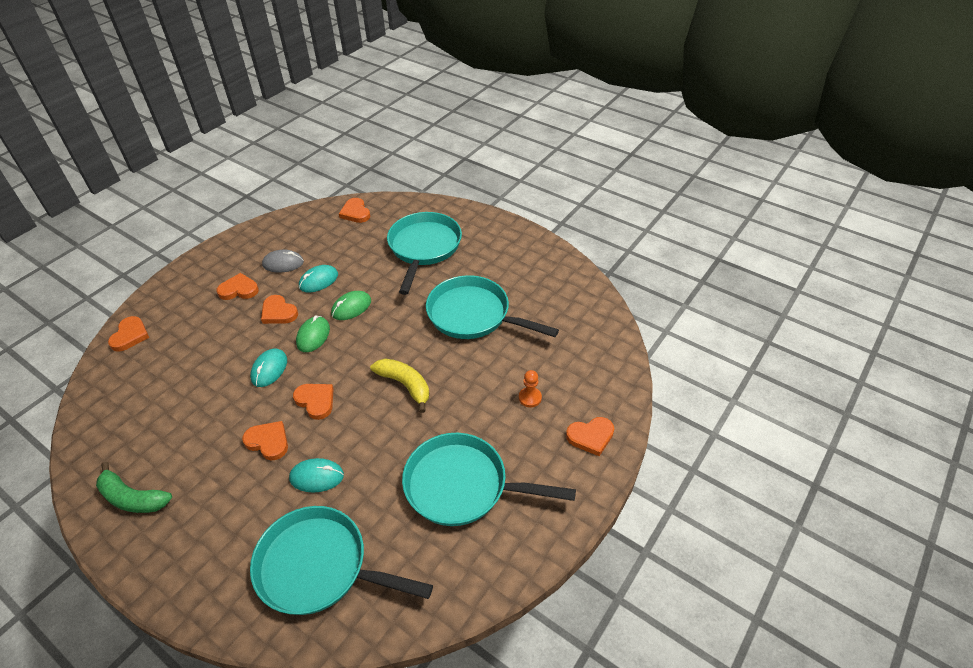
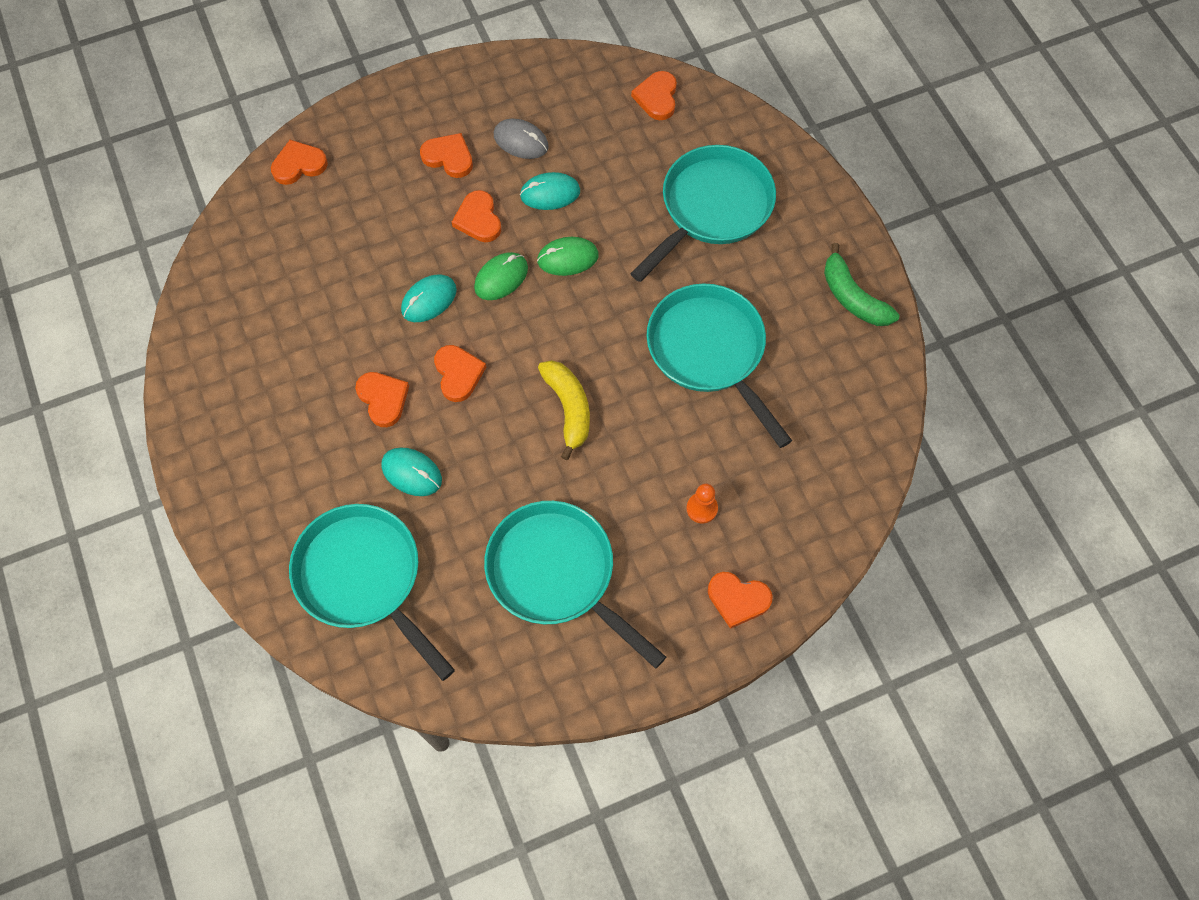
camera: 30 degrees right, 20 degrees up
green banana [96,462,172,513] -> green banana moved to [824,243,899,326]
orange heart [108,316,149,352] -> orange heart turned 150 degrees counterclockwise [271,140,328,185]

